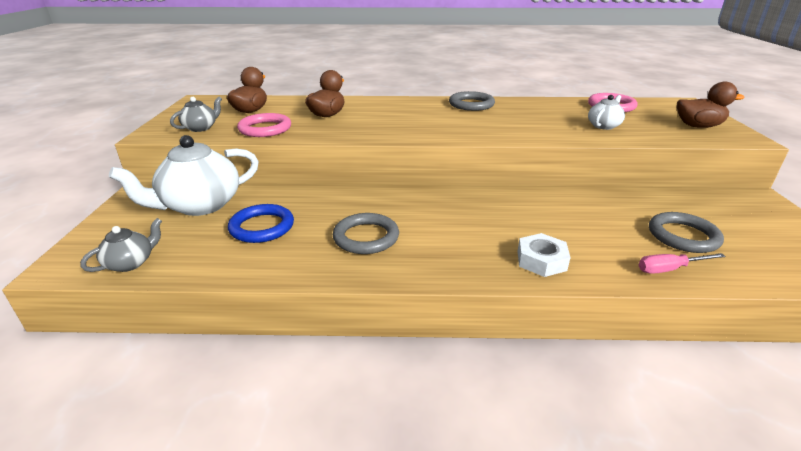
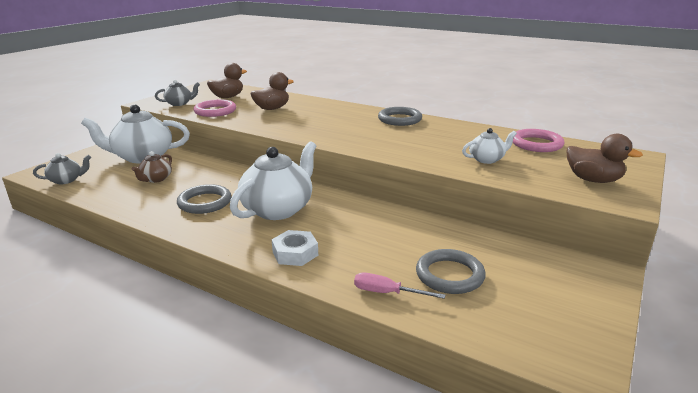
camera: 30 degrees right, 5 degrees down
blue ring [228,204,294,243] -> brown teapot [132,151,172,183]
none -> white teapot [230,141,316,220]

